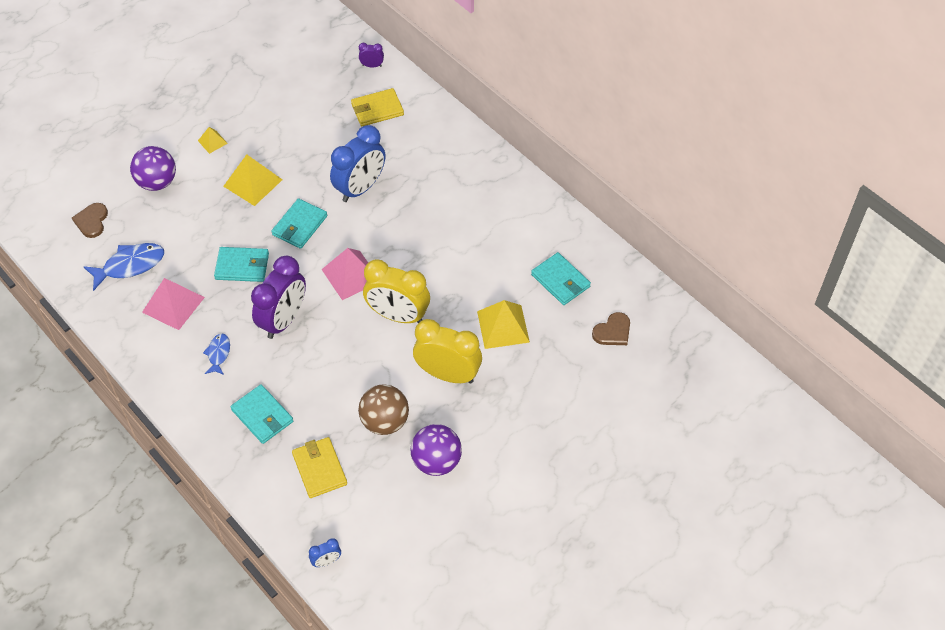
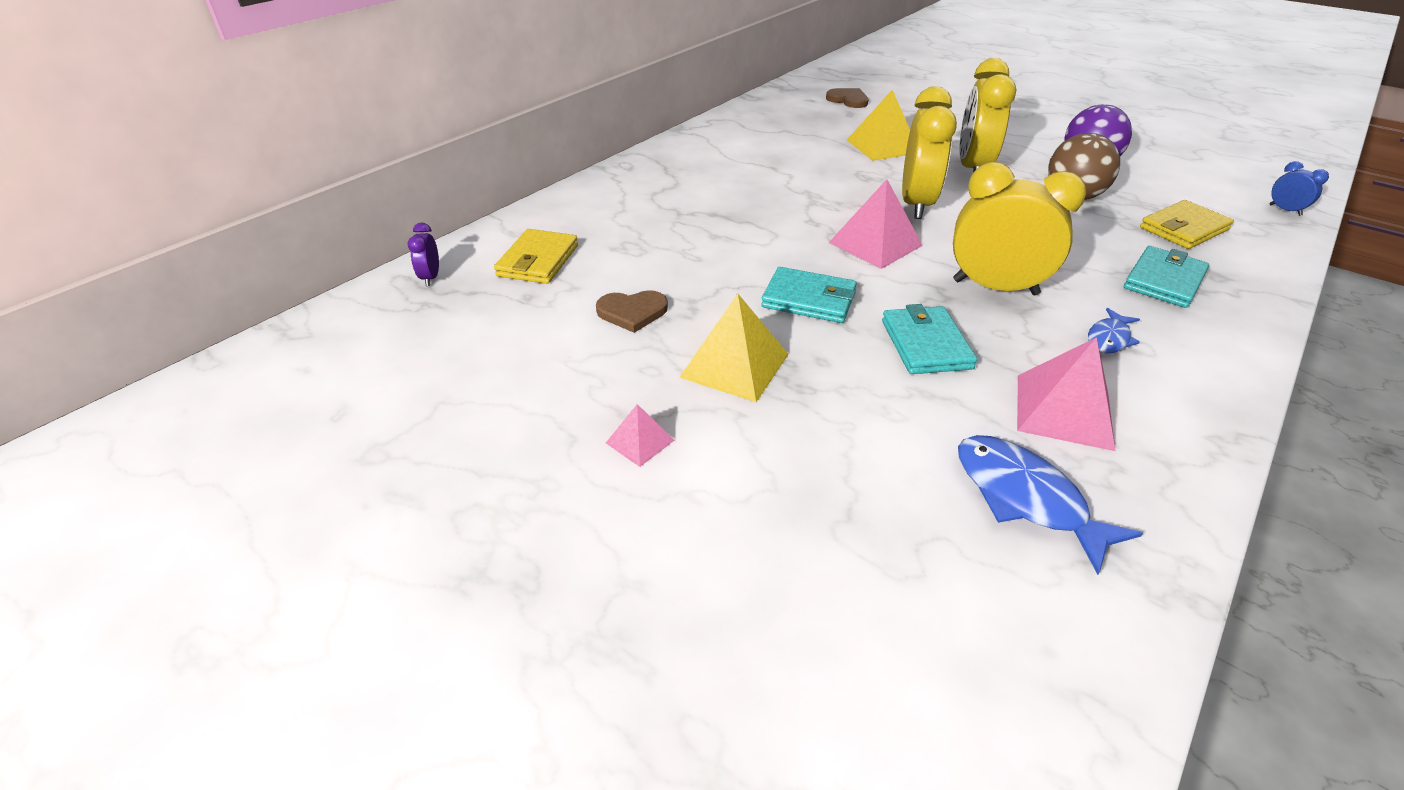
camera: 100 degrees left, 15 degrees down
brown heart [72,203,108,238] -> brown heart moved to [596,290,668,333]
purple ball [130,146,176,191] -> none
yellow pyramid [198,127,228,154] -> pink pyramid [606,404,675,467]
blue fish [203,334,230,375] -> blue fish turned 45 degrees counterclockwise [1088,308,1140,354]
purple clock [251,256,306,339] -> yellow clock [953,162,1086,295]
blue clock [330,125,385,202] -> none
yellow wallet [351,88,404,126] -> yellow wallet turned 45 degrees clockwise [494,229,578,284]
turquoise wallet [531,252,591,305] -> none

